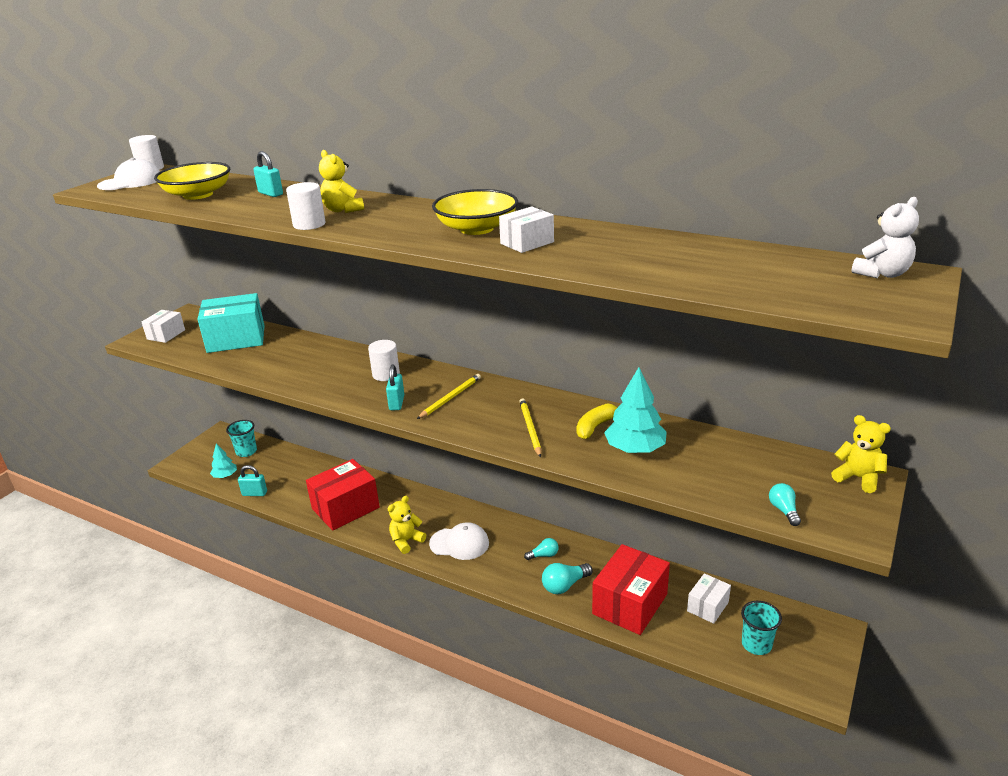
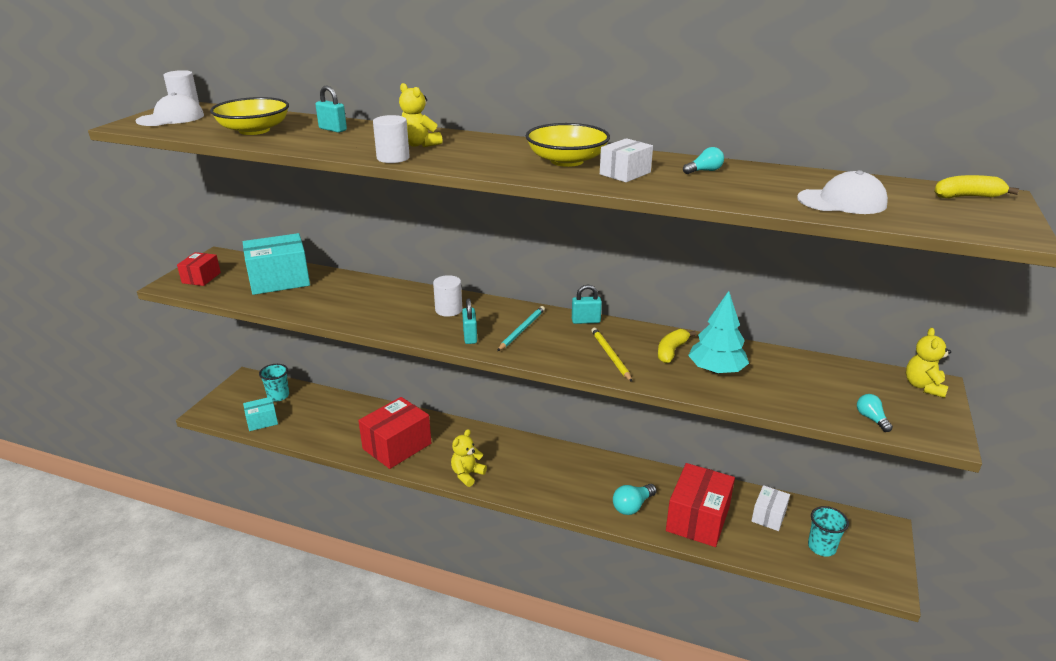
camera: 10 degrees left, 0 degrees up
white box [142,310,185,343] -> red box [177,252,221,286]
turquoise tree [210,443,237,478] -> turquoise box [243,397,278,431]
turquoise padlock [238,465,267,496] -> turquoise padlock moved to [572,285,602,324]
yellow pencil [417,374,481,419] -> turquoise pencil [497,306,545,351]
white cap [429,522,489,560] -> white cap moved to [797,170,888,214]
turquoise light bulb [524,538,559,560] -> turquoise light bulb moved to [683,147,724,174]
yellow teddy bear [831,415,891,493] -> yellow teddy bear turned 105 degrees counterclockwise [906,328,951,398]
white teddy bear [851,197,919,278] -> yellow banana [934,175,1019,199]

